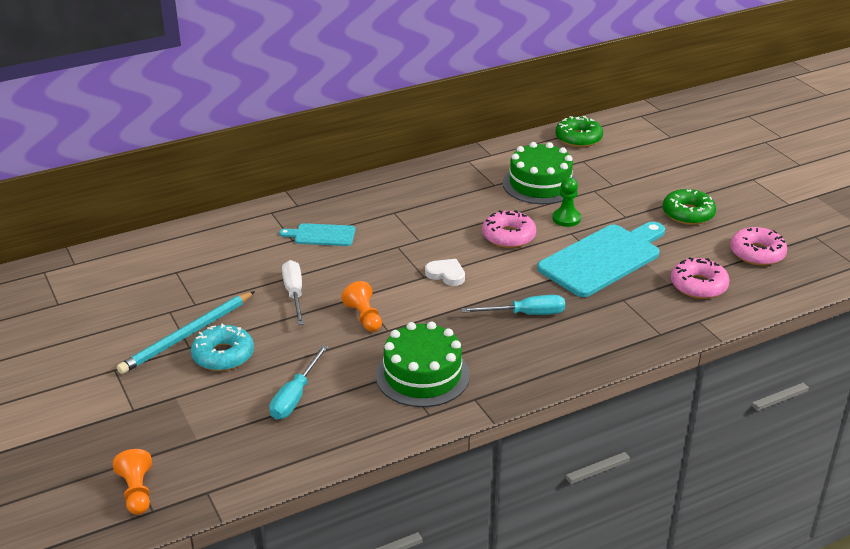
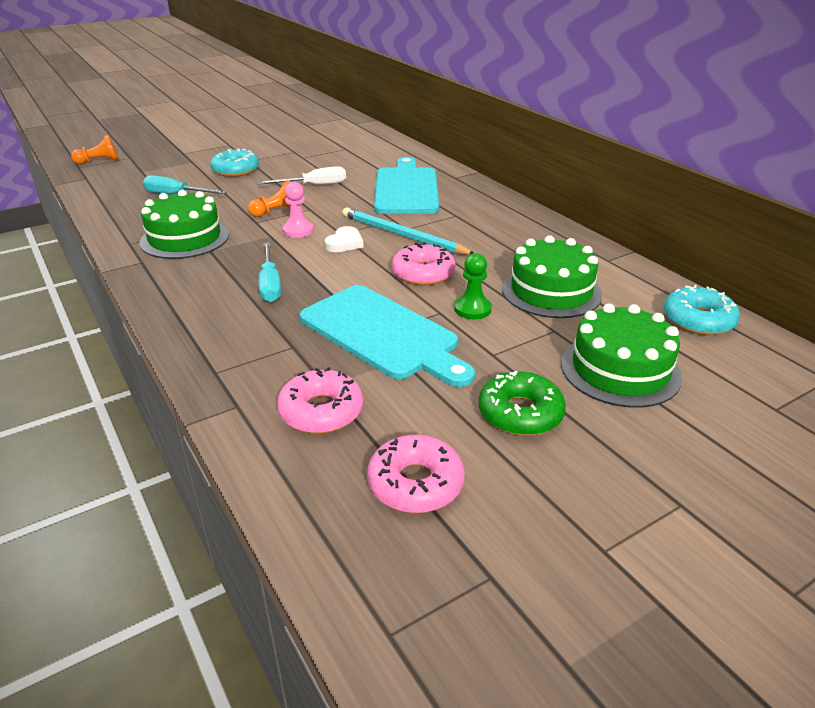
camera: 85 degrees right, 0 degrees up
turquoise pencil [117,291,255,374] -> turquoise pencil moved to [342,207,474,255]
turquoise cutting board [279,223,355,246] -> turquoise cutting board [374,157,439,214], size x1.97
green donut [555,116,603,147] -> turquoise donut [663,285,740,335]
none -> pink pawn [282,182,313,238]
none -> green cake [561,303,682,408]

